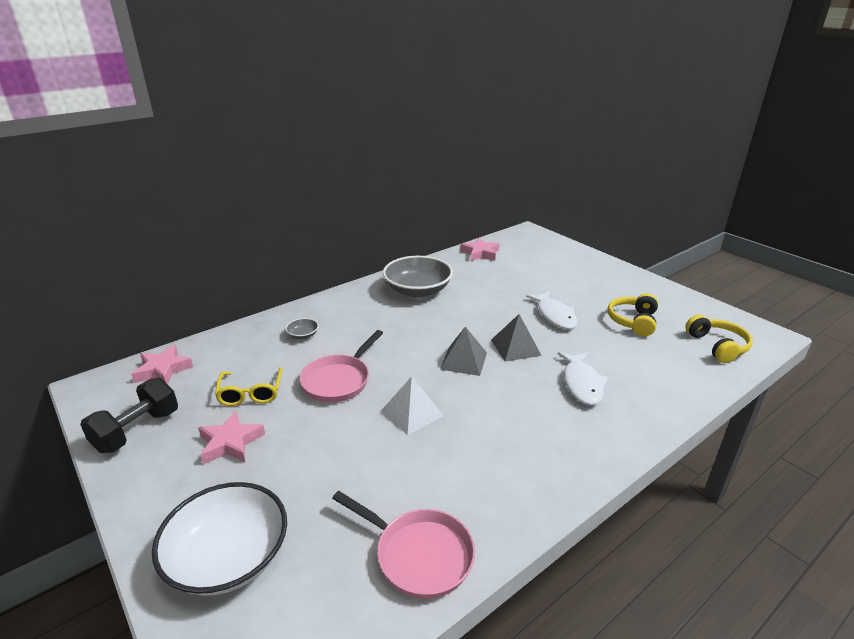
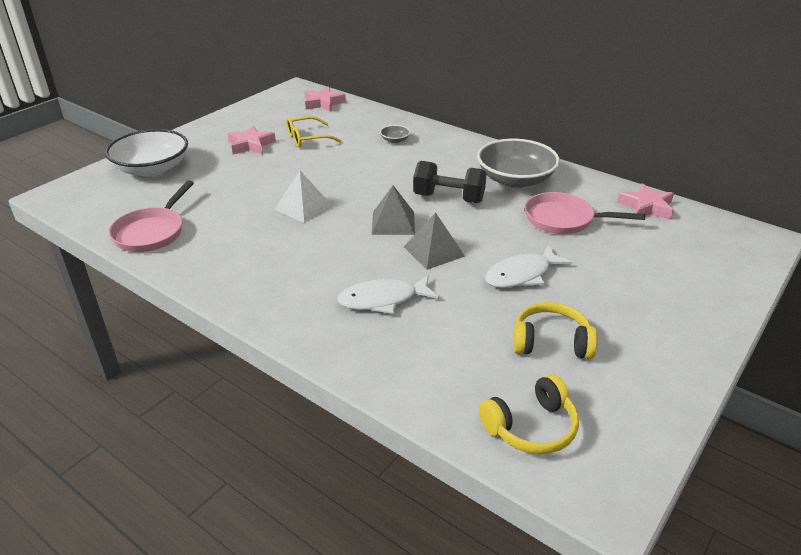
camera: 75 degrees right, 5 degrees up
black dumbbell [80,377,178,453] -> black dumbbell moved to [413,161,487,203]
pink pan [299,330,383,402] -> pink pan moved to [525,192,645,234]

